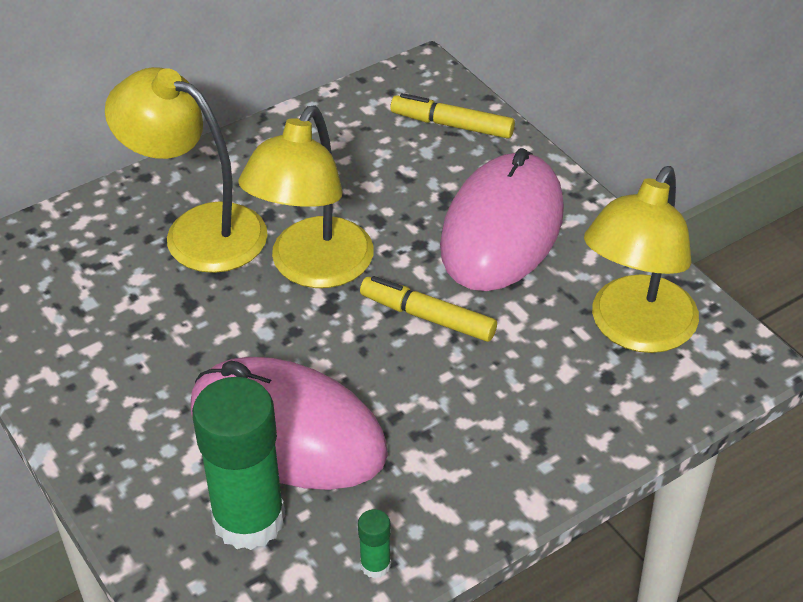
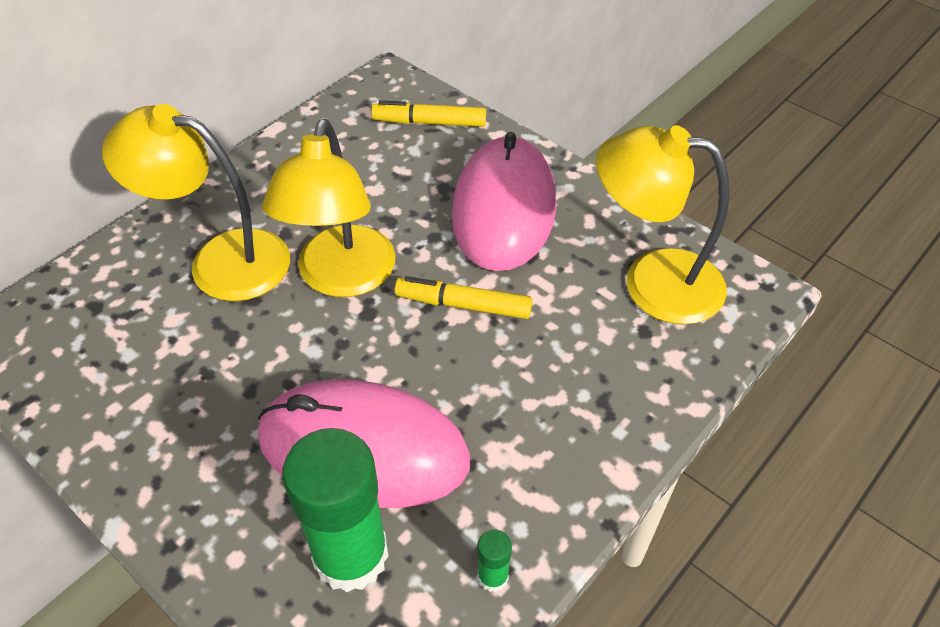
camera: 15 degrees left, 5 degrees up
yellow lamp [584,166,699,353] -> yellow lamp turned 90 degrees clockwise [596,125,729,325]

